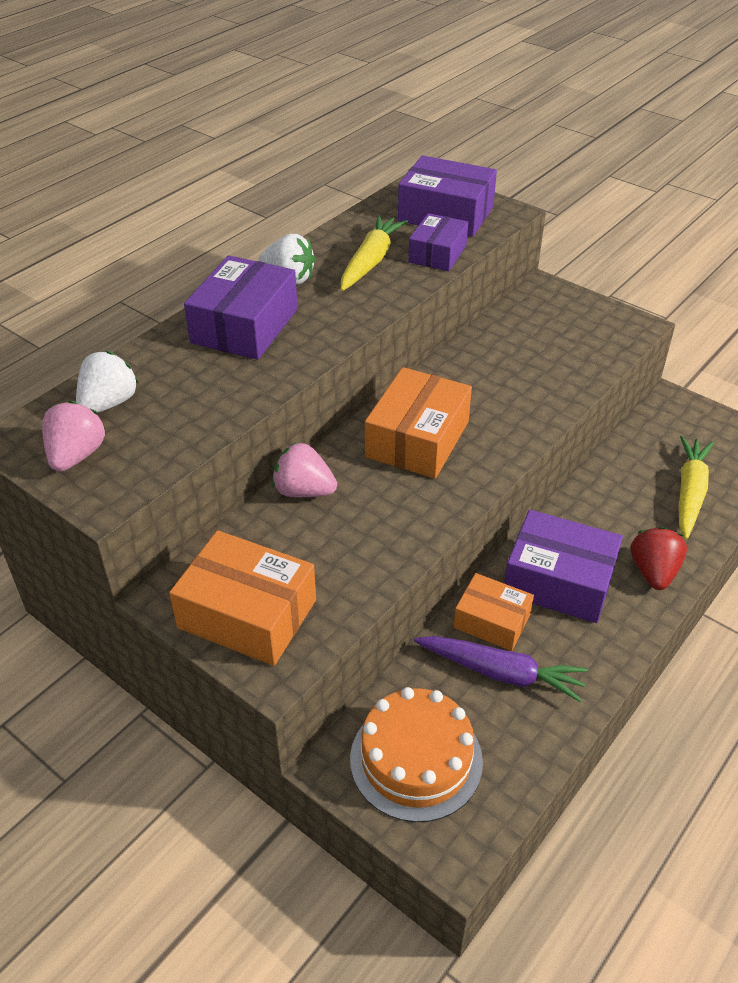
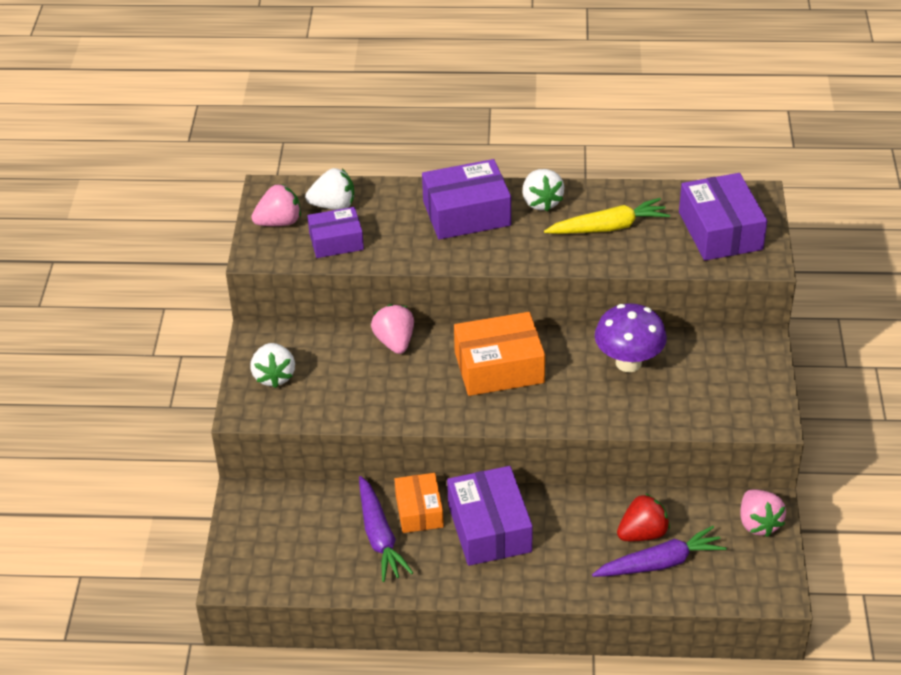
camera: 55 degrees right, 0 degrees up
orange box [169,530,316,666] -> white strawberry [250,343,295,388]
orange cake [350,687,483,822] -> none
purple box [408,213,468,271] -> purple box moved to [307,207,364,258]
red strawberry [631,527,687,590] -> red strawberry moved to [617,493,670,541]
yellow carrot [679,436,714,540] -> purple carrot [592,526,727,577]
none -> purple mushroom [595,303,667,372]
none -> pink strawberry [740,489,786,537]

